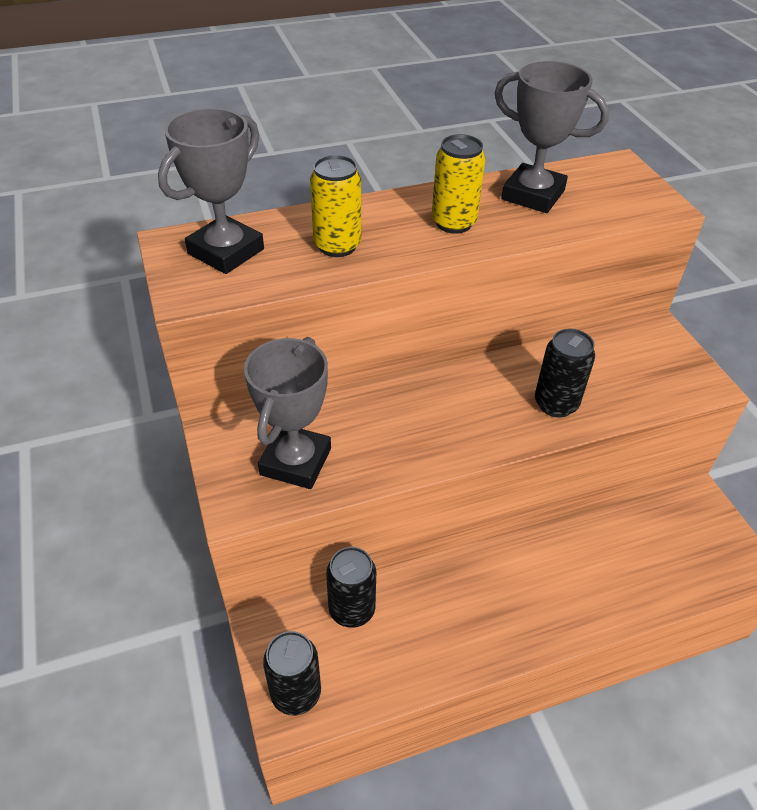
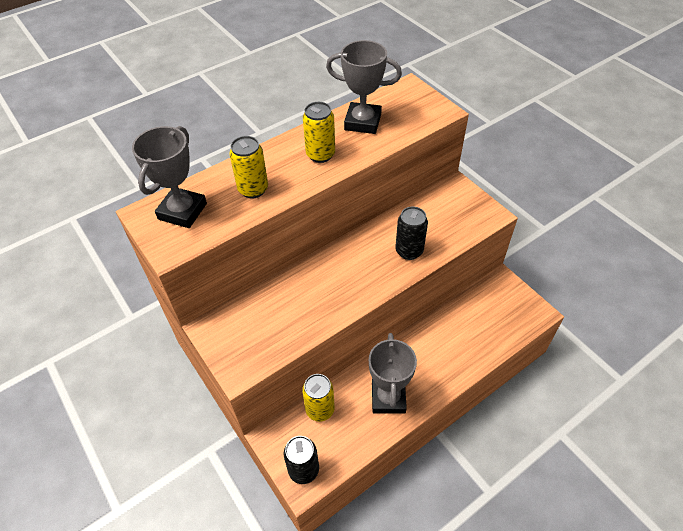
camera: 15 degrees left, 5 degrees up
grey trophy [244,337,331,489] -> grey trophy moved to [369,333,417,414]
black can [326,547,376,628] -> yellow can [302,374,335,422]

